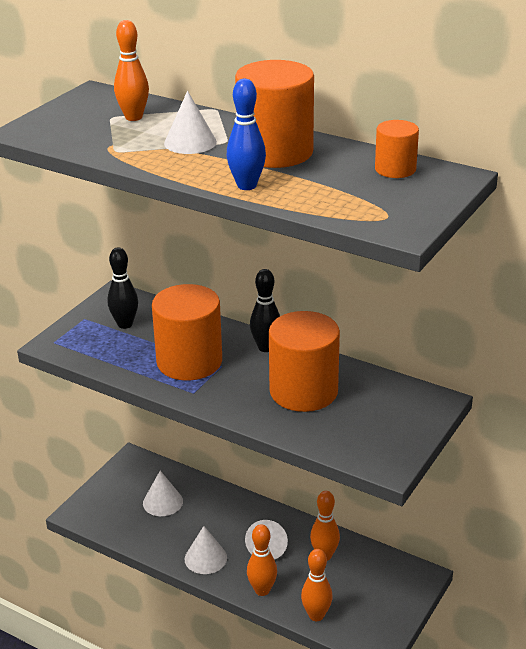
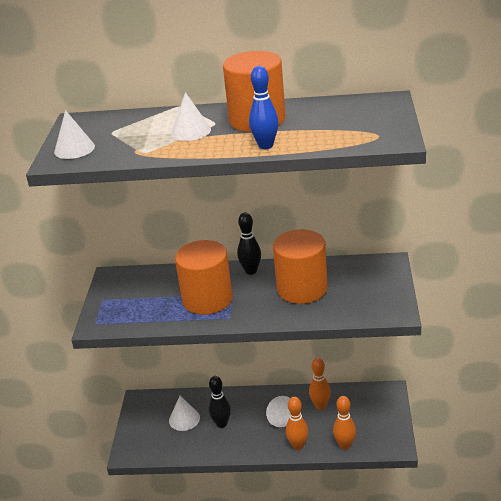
camera: 25 degrees left, 0 degrees up
black bowling pin [108,247,138,329] -> black bowling pin moved to [209,376,231,428]
orange bowling pin [114,20,149,121] -> none
white cone [185,526,227,574] -> white cone moved to [54,110,95,159]
orange cylinder [375,120,419,178] -> none

